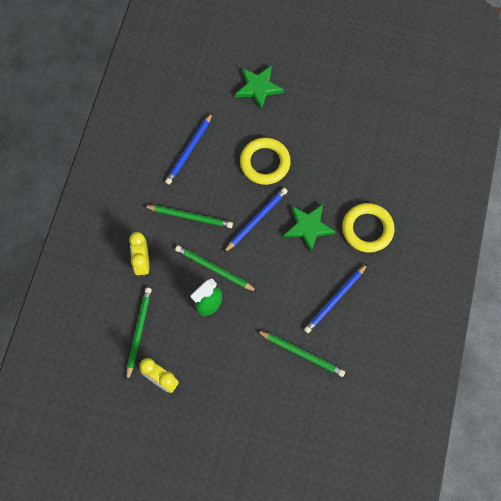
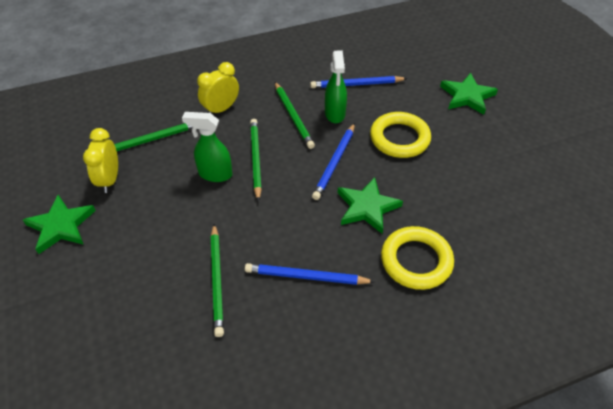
camera: 55 degrees right, 20 degrees down
blue pencil [224,188,288,252] -> blue pencil turned 105 degrees clockwise [312,123,355,200]
none -> green star [23,195,96,254]
none -> green spray bottle [325,50,347,123]

